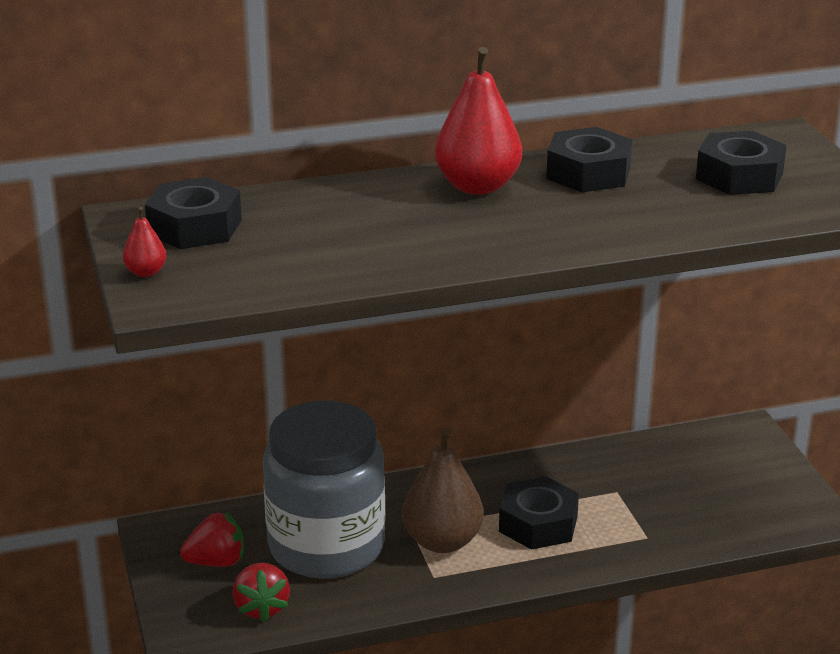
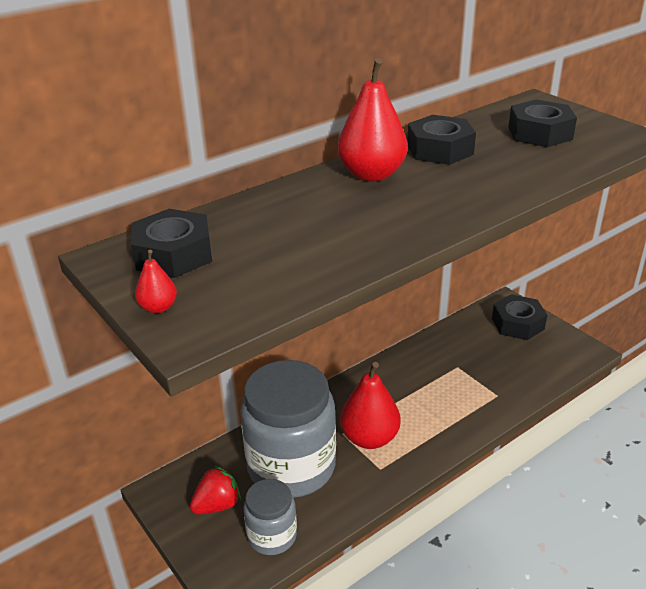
camera: 20 degrees left, 5 degrees up
red strawberry [233,563,290,622] -> grey jar [243,479,297,555]
brown pear [402,428,484,553] -> red pear [340,362,401,449]
black nut [499,477,579,550] -> black nut moved to [492,294,547,340]

